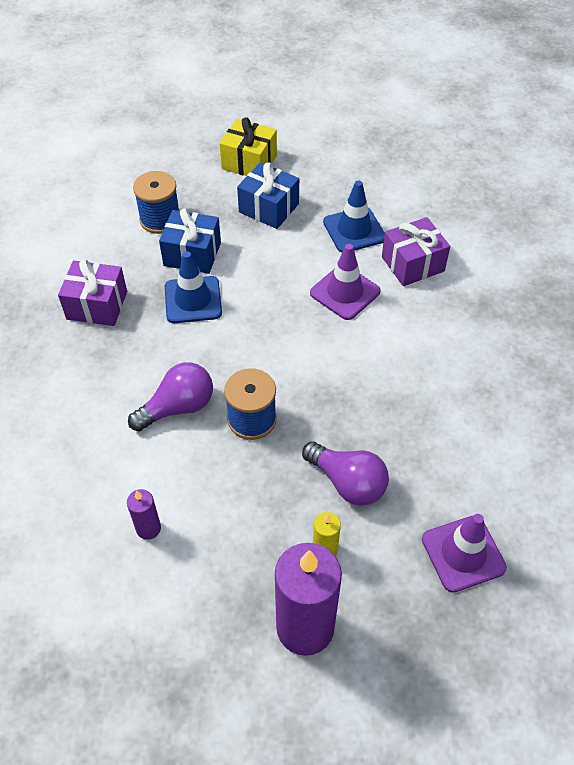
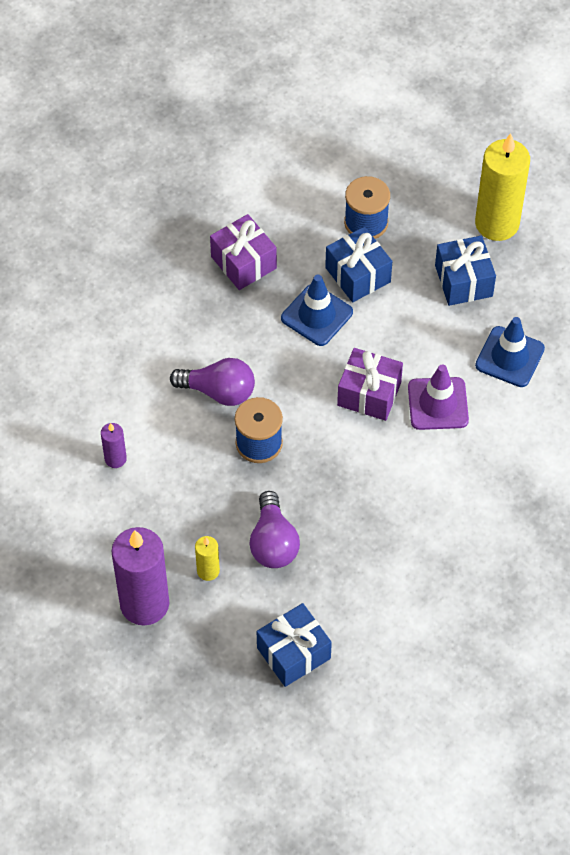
camera: 45 degrees right, 5 degrees up
yellow gift [219,117,277,176] -> yellow candle [475,133,530,241]
purple gift [382,217,450,286] -> purple gift moved to [337,348,403,421]
purple traffic cone [422,514,507,593] -> blue gift [257,603,332,687]

